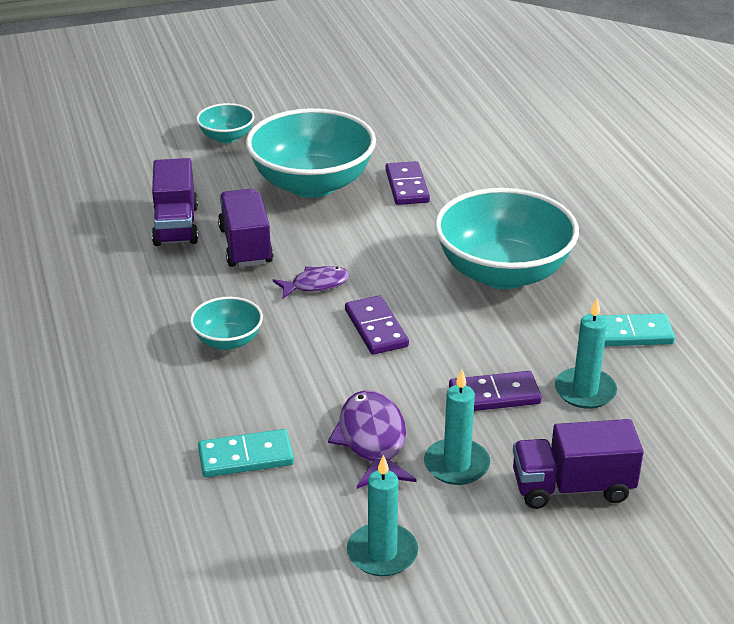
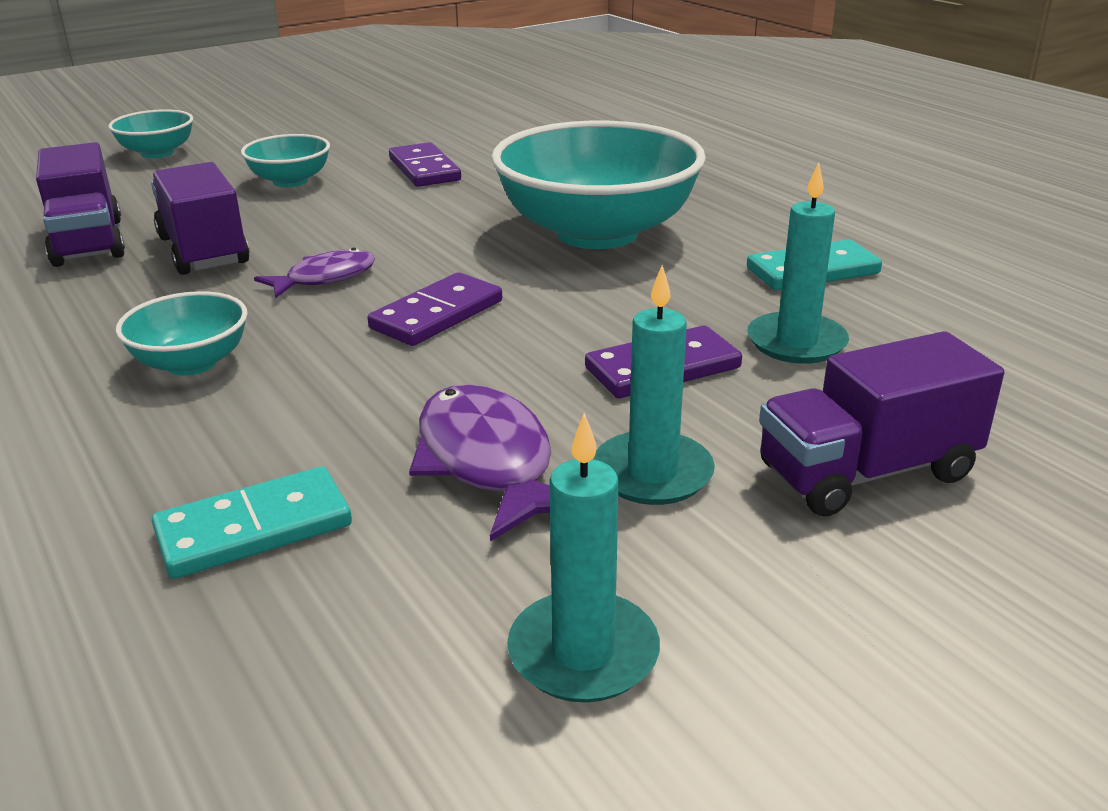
camera: 15 degrees left, 5 degrees down
turquoise bowl [246,108,376,198] -> turquoise bowl [241,134,330,187], size x0.48
purple domino [345,296,409,355] -> purple domino turned 75 degrees clockwise [368,272,502,346]

